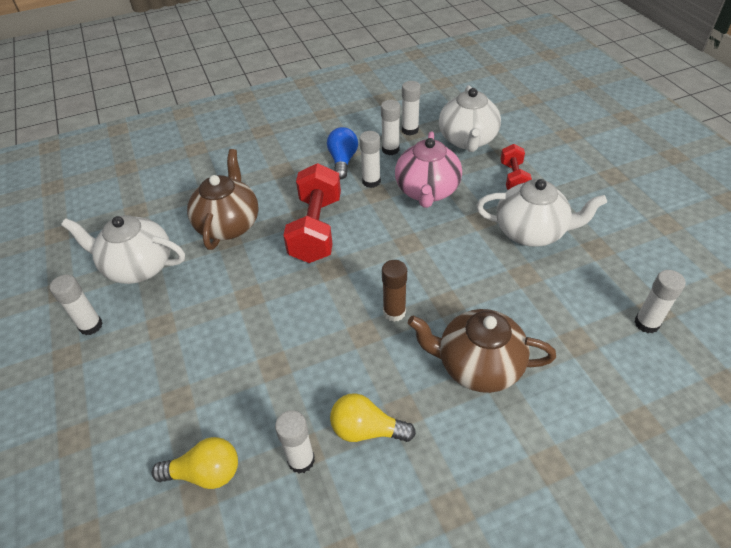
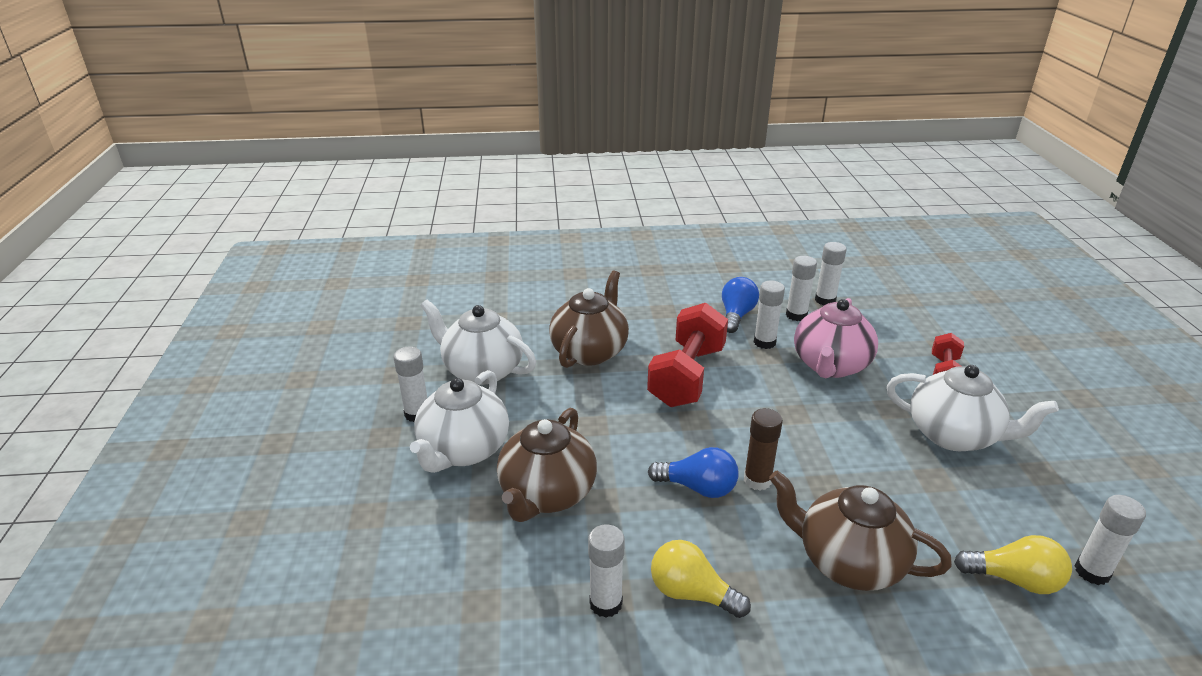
camera: 15 degrees right, 15 degrees down
yellow light bulb [152,437,238,489] -> yellow light bulb moved to [954,535,1072,594]
white teapot [439,85,501,152] -> white teapot moved to [410,370,509,473]
none -> brown teapot [497,408,597,522]
none -> blue light bulb [648,447,739,498]

